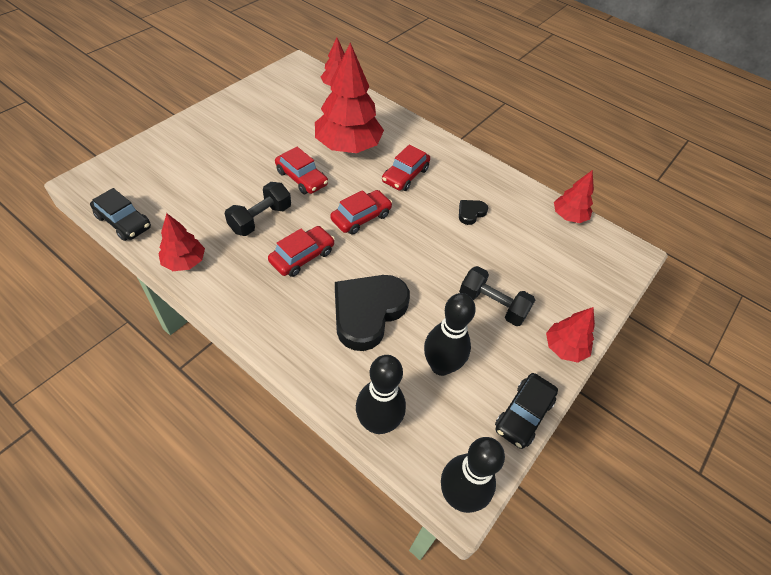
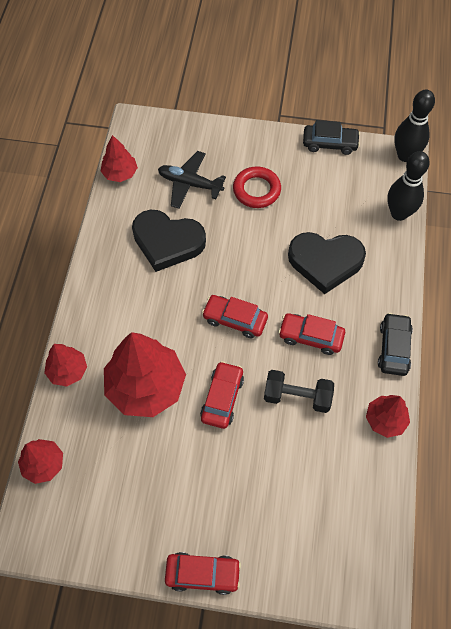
camera: 115 degrees left, 10 degrees up
black car [90,188,151,241] -> black car moved to [378,313,413,376]
red car [382,145,430,191] -> red car moved to [165,552,241,595]
black bowling pin [424,293,476,376] -> none
black heart [459,200,488,225] -> black heart [132,210,206,272], size x2.24
black dumbbell [459,266,535,326] -> red ring [233,166,281,208]
red tree [546,307,595,363] -> red tree moved to [44,344,87,387]
none -> black plane [158,151,226,209]

